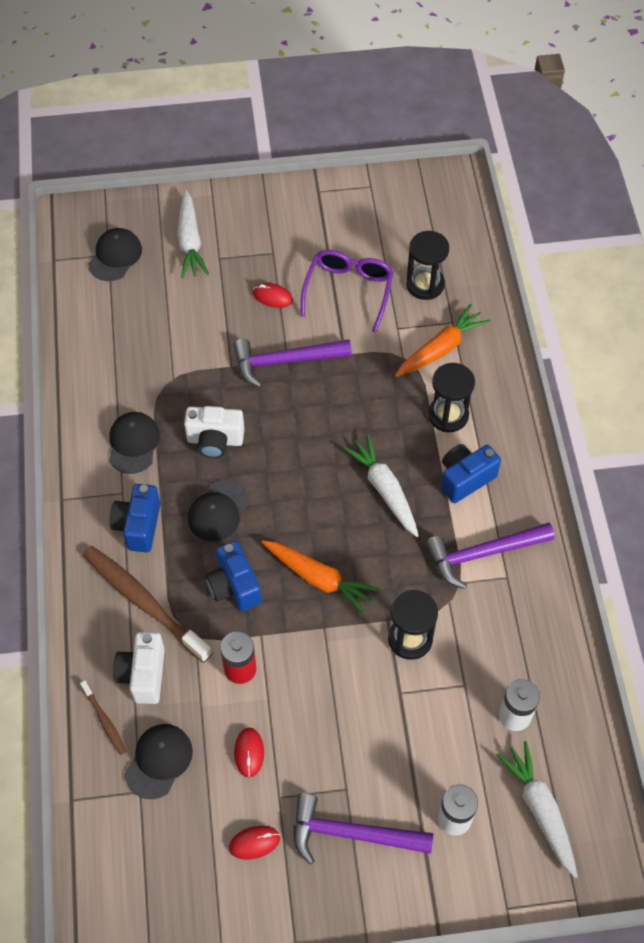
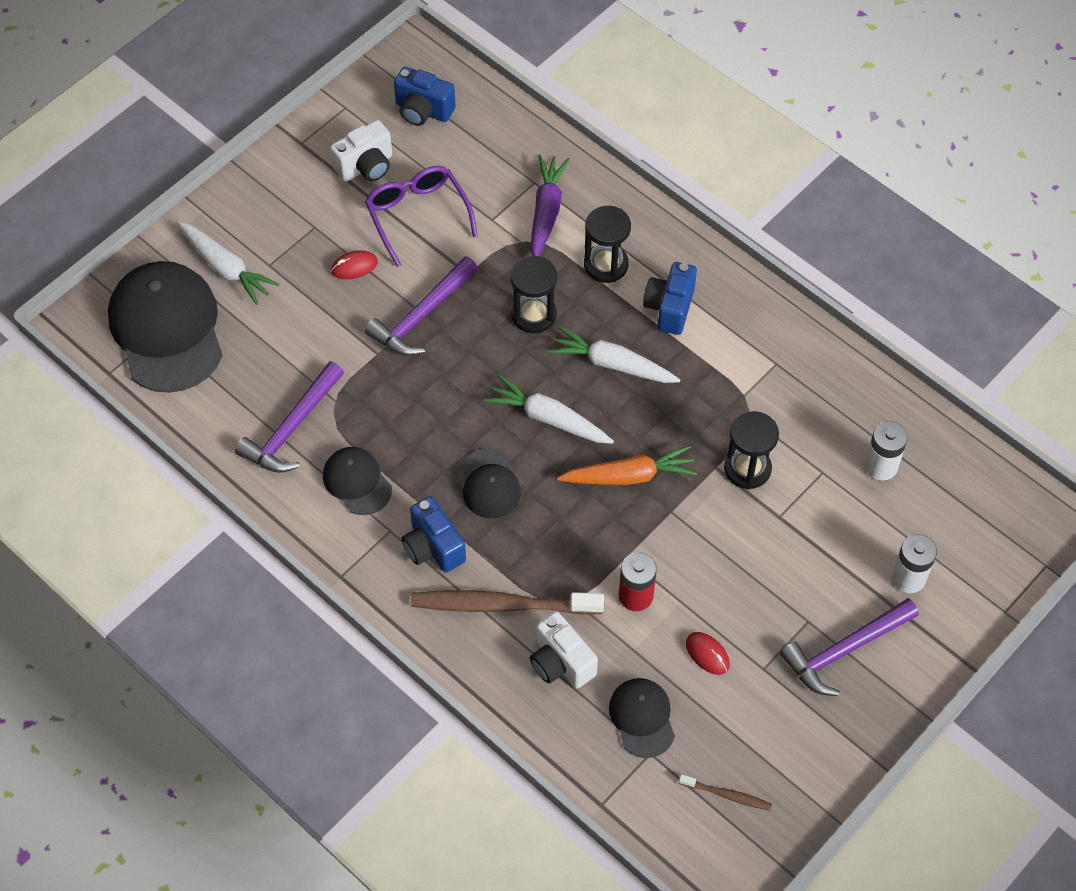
camera: 40 degrees left, 0 degrees up
brown toothbrush [80,680,126,755] -> brown toothbrush moved to [679,774,772,811]
black cap [88,228,142,281] -> black cap [108,261,223,393], size x1.97
white camera [184,406,244,458] -> white camera moved to [330,120,392,182]
blue camera [205,541,262,611] -> blue camera moved to [394,67,456,126]
red mouse [229,825,280,860] -> none
orange carrot [395,304,490,377] -> purple carrot [530,155,570,256]
black hourglass [406,231,449,300] -> black hourglass moved to [510,255,557,333]
purple hammer [426,523,555,589] -> purple hammer moved to [235,361,344,473]
white carrot [496,741,578,878] -> white carrot moved to [484,375,614,444]

